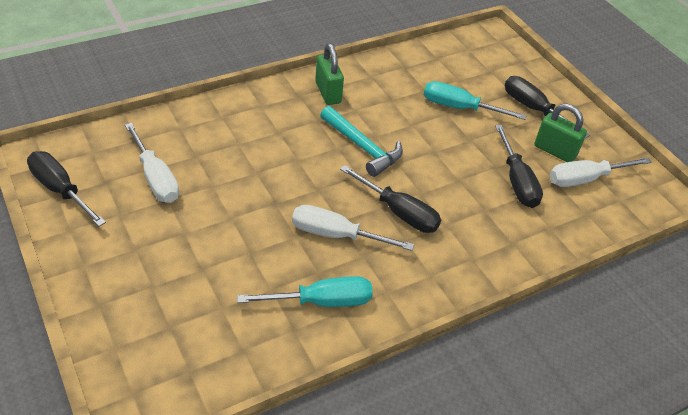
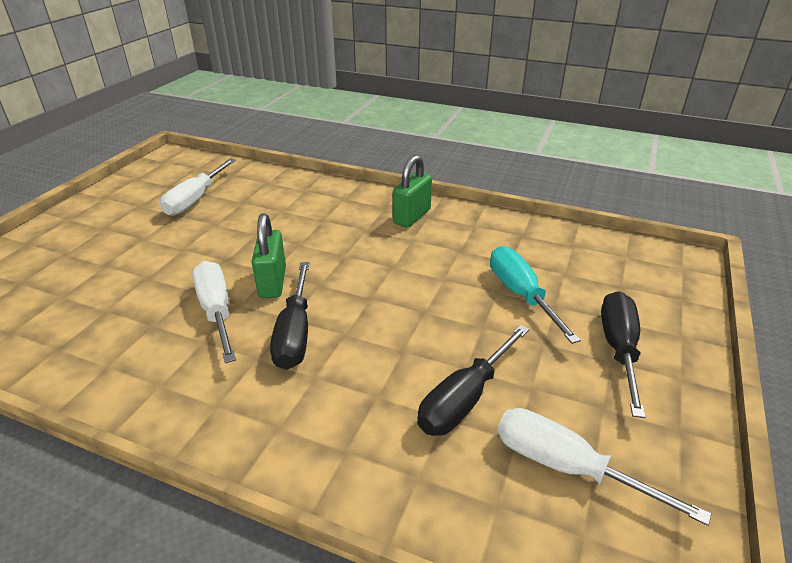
camera: 55 degrees right, 10 degrees down
black screwdriver [27,151,106,226] -> none
turquoise screwdriver [237,276,373,307] -> none
turquoise hammer [320,106,403,177] -> none
green padlock [534,104,587,162] -> green padlock moved to [252,213,286,298]

